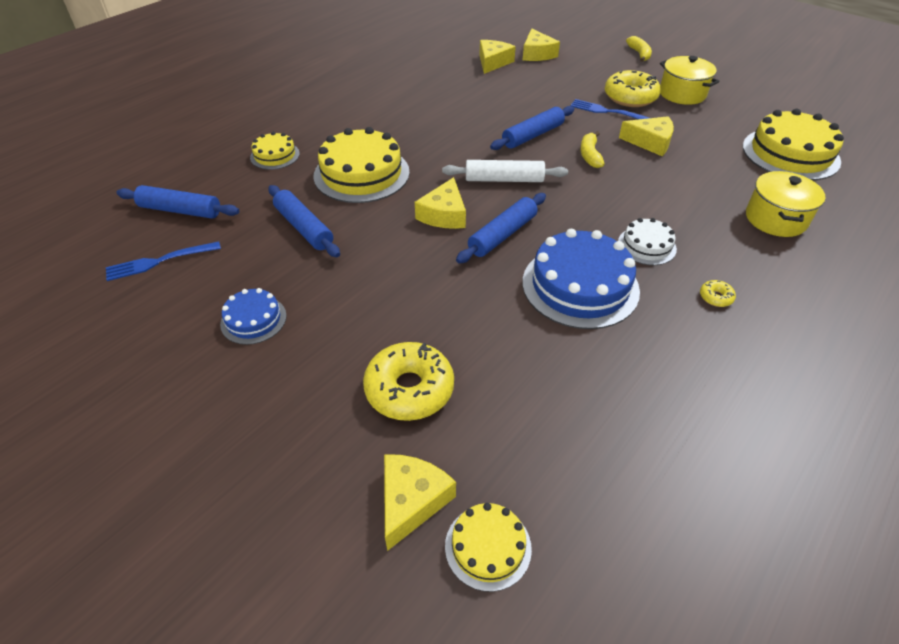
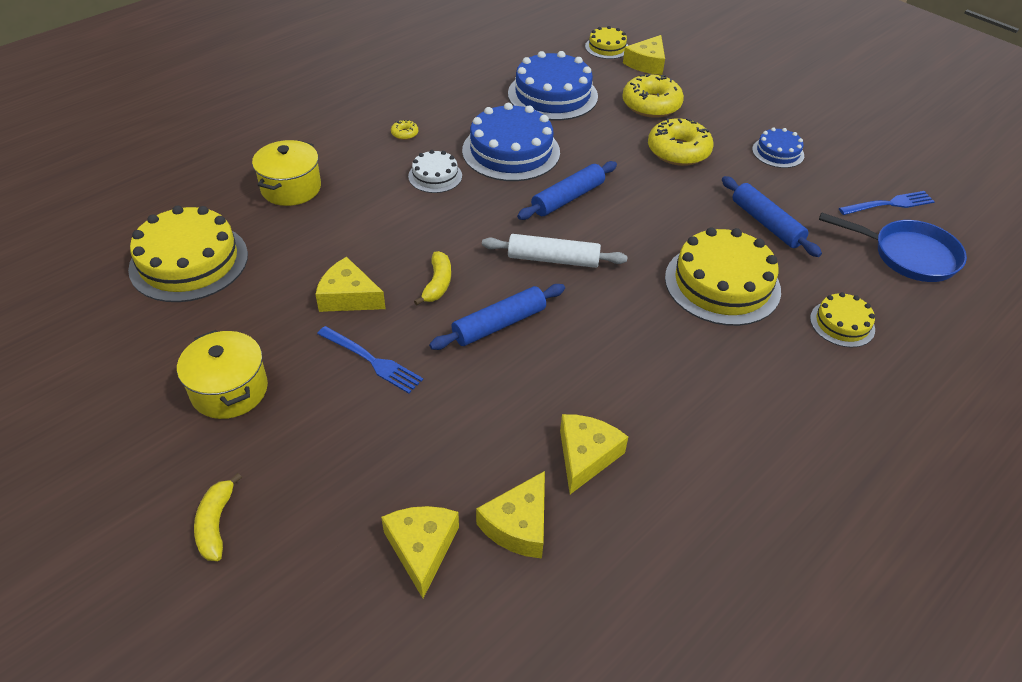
camera: 175 degrees left, 0 degrees up
blue rolling pin [116,185,239,219] -> blue pan [819,212,967,282]
yellow cheese [415,177,466,229] -> yellow cheese moved to [560,414,628,494]
yellow donut [605,70,661,107] -> yellow donut moved to [648,118,713,166]
none -> blue cake [508,51,598,120]

